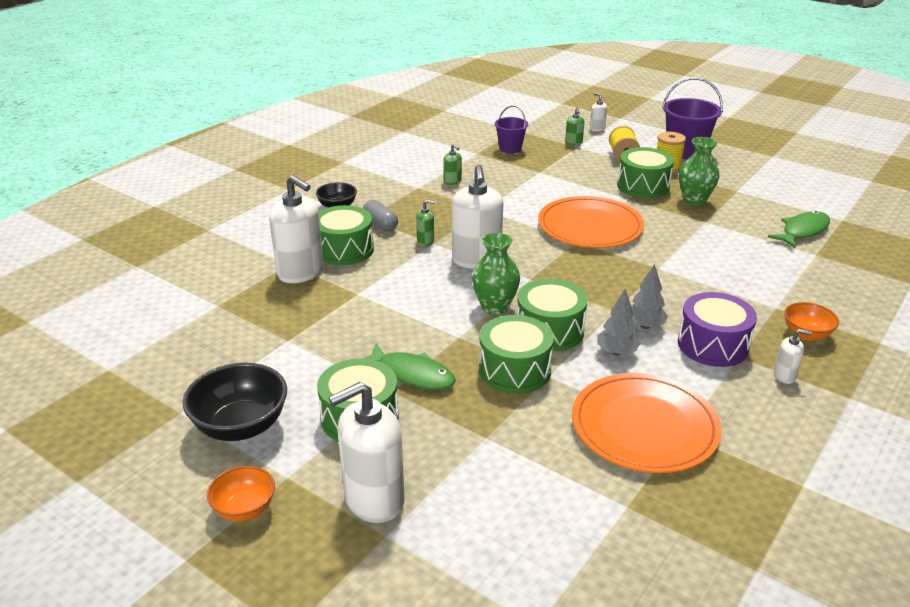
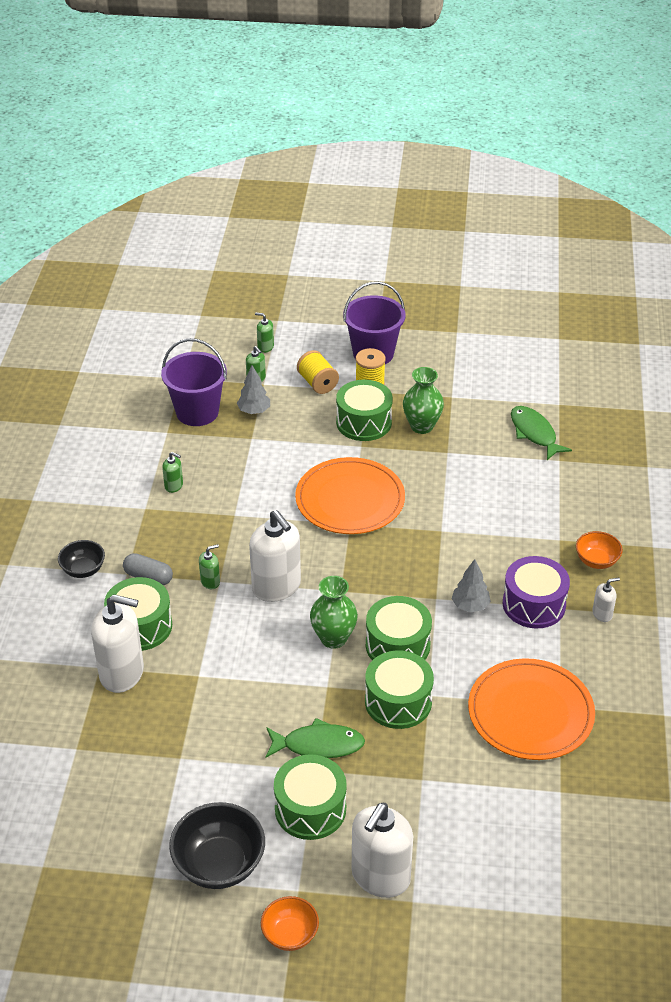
camera: 30 degrees left, 10 degrees up
purple bucket [495,105,528,153] -> purple bucket [161,338,227,426], size x1.67
white soap dispenser [590,93,607,131] -> green soap dispenser [255,312,274,353]
grey tree [597,289,641,355] -> grey tree moved to [237,365,270,414]
green fish [768,211,830,248] -> green fish turned 45 degrees counterclockwise [511,406,572,460]

